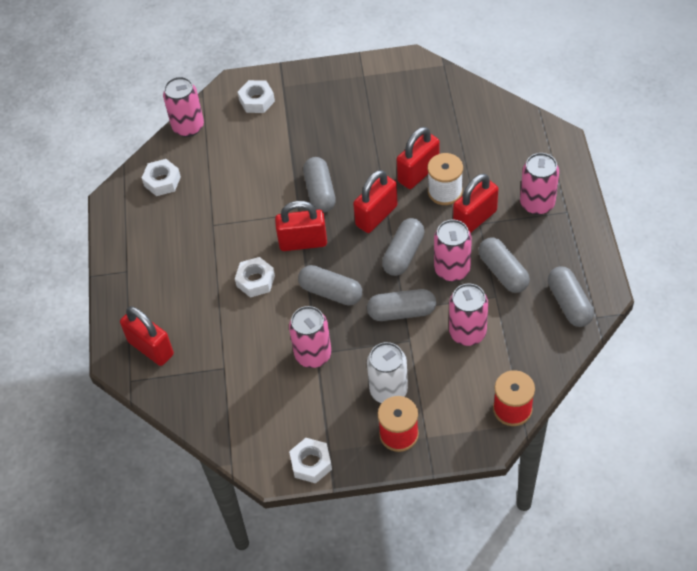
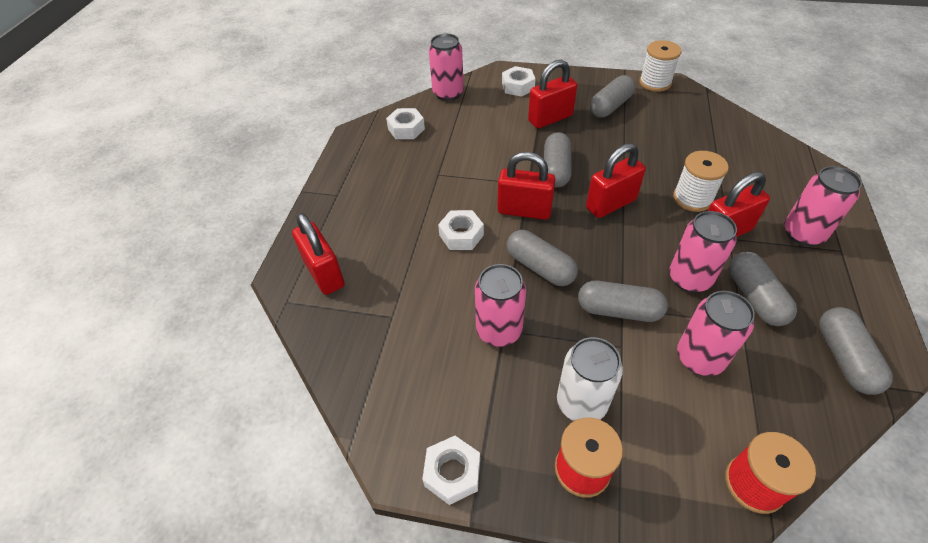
camera: 15 degrees right, 5 degrees down
grey capsule [382,218,425,276] -> grey capsule moved to [590,75,635,118]
red padlock [397,127,440,189] -> red padlock moved to [528,60,577,128]
none -> white spool [639,40,682,92]

